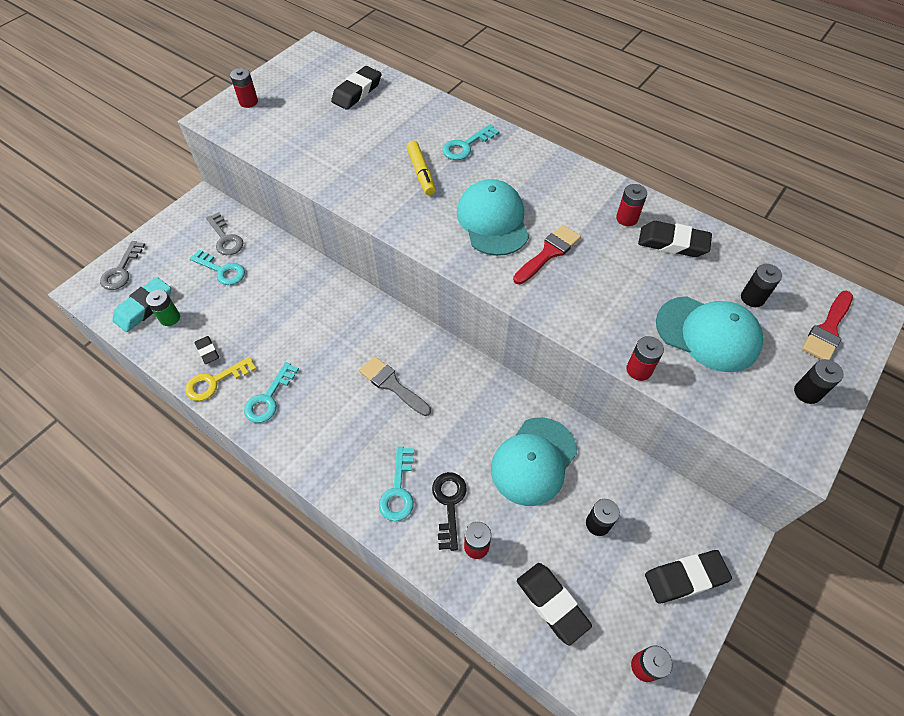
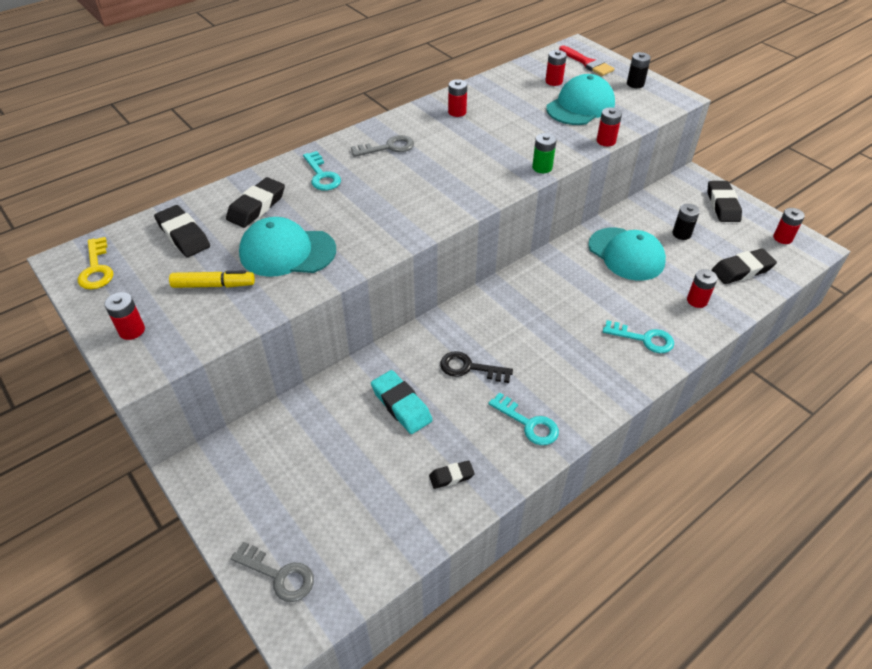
camera: 75 degrees left, 10 degrees down
turquoise eraser [112,277,171,332] -> turquoise eraser moved to [371,370,433,434]
green battery [146,289,180,326] -> green battery moved to [532,133,557,173]
yellow key [185,357,256,401] -> yellow key moved to [78,237,113,289]
turquoise key [189,249,245,285] -> none
grey key [206,212,244,255] -> grey key moved to [351,135,414,157]
grey brush [359,356,431,416] -> none
yellow marker [406,141,436,195] -> yellow marker moved to [169,271,255,288]
black key [432,472,467,551] -> black key moved to [440,351,513,383]
turquoise cap [457,179,529,256] -> turquoise cap moved to [239,217,336,277]
red brush [513,225,581,284] -> none
black eraser [638,221,712,257] -> black eraser moved to [226,177,285,228]
black battery [741,264,782,307] -> red battery [545,50,567,86]

